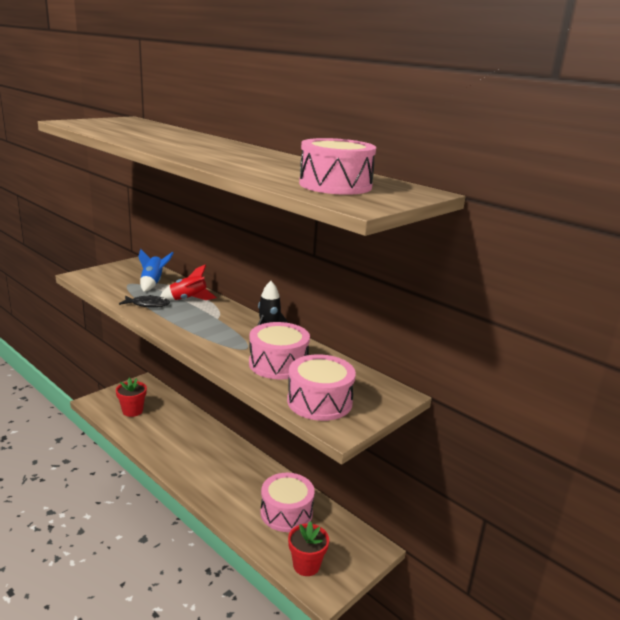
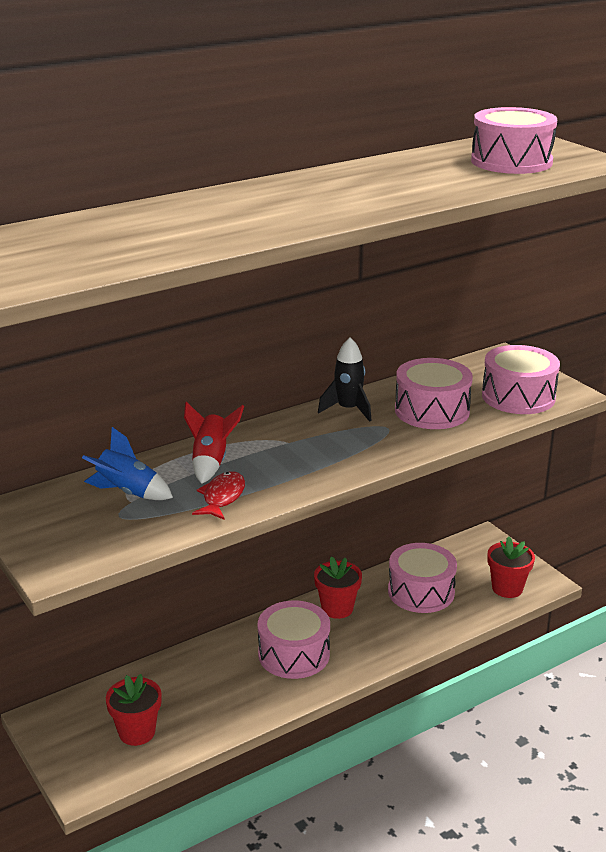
camera: 75 degrees left, 5 degrees up
black fish [119,295,170,308] -> red fish [192,472,245,520]
none -> pink drum [258,600,330,679]
none -> red flower pot [314,556,362,619]

